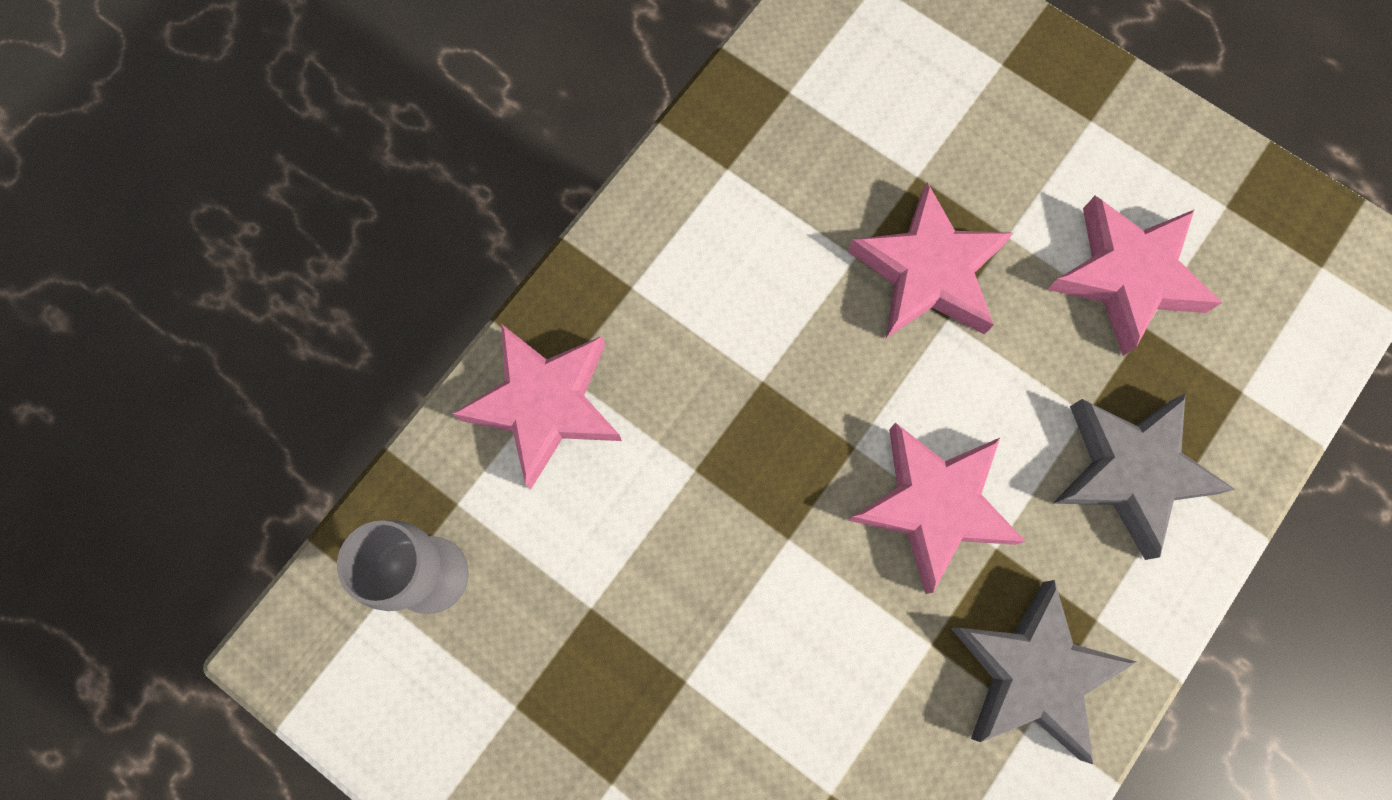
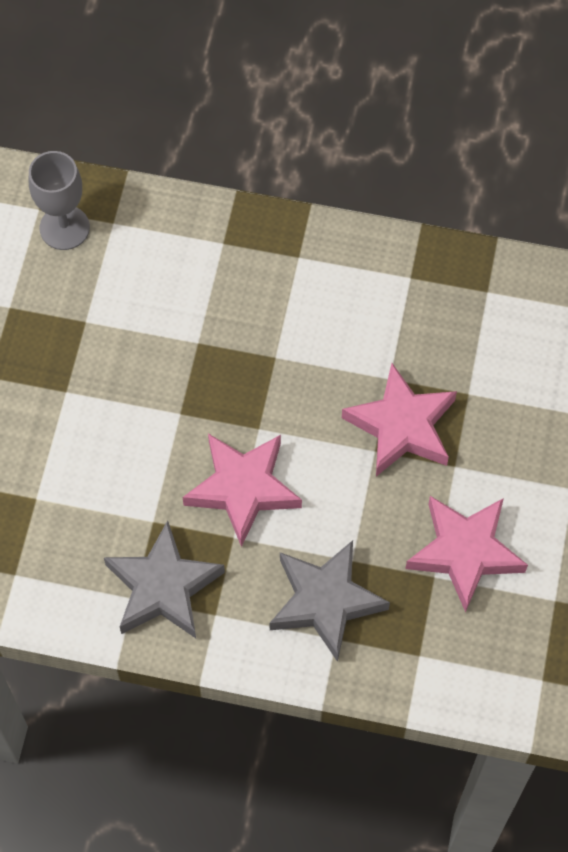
camera: 65 degrees right, 10 degrees down
pink star [452,324,622,489] -> none

